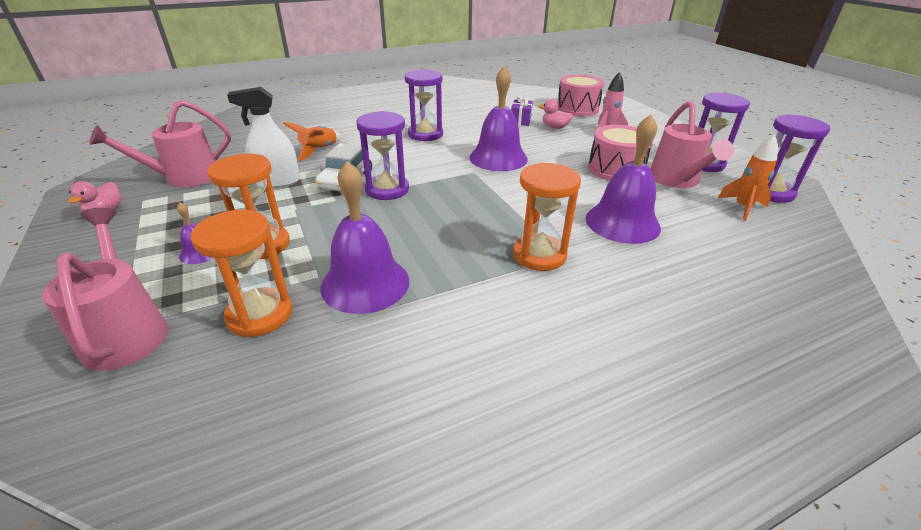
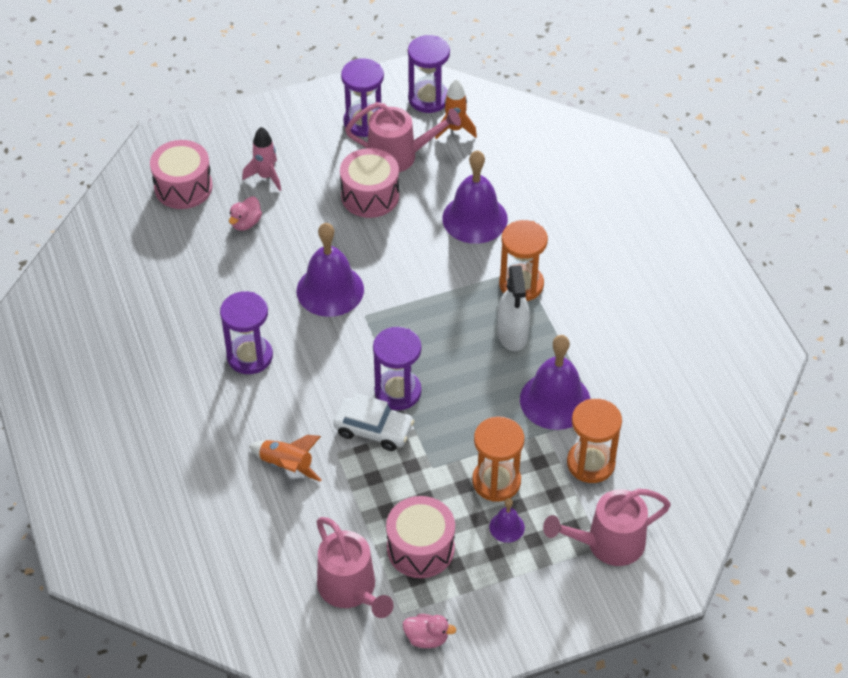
camera: 85 degrees left, 15 degrees up
white spray bottle [227,87,300,188] -> white spray bottle moved to [497,265,530,351]
purple gift [511,96,533,126] -> none
none -> pink drum [386,496,455,578]

